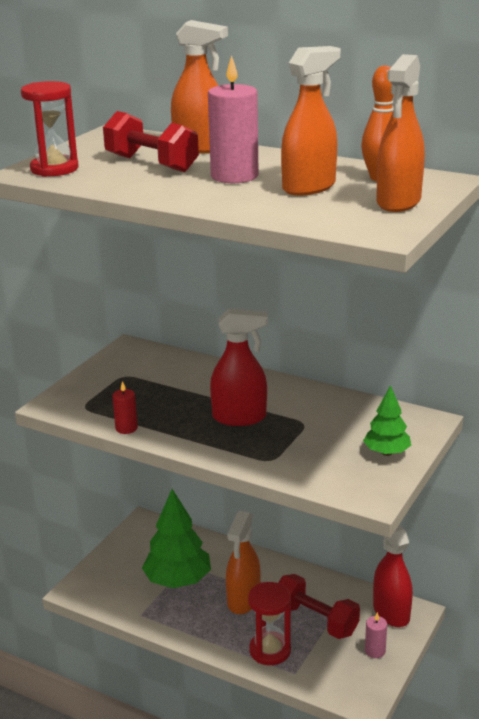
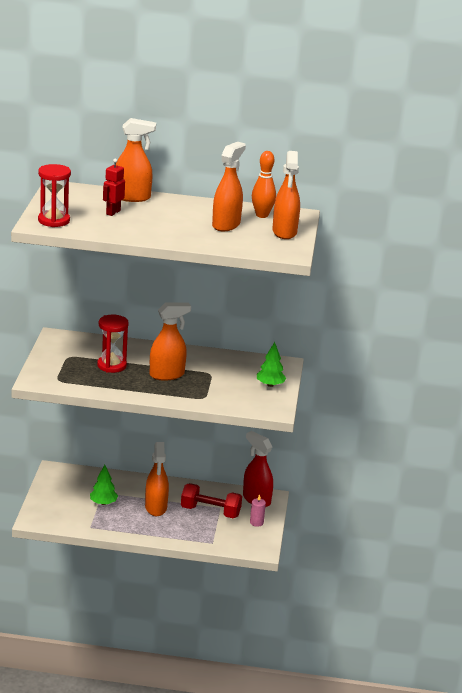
camera: 25 degrees left, 0 degrees up
red dumbbell [103,111,199,172] -> red robot [103,159,125,216]
red candle [112,381,138,434] -> none
green tree [142,489,211,588] -> green tree [90,465,118,505], size x0.56
pink candle [208,55,259,183] -> none
red spray bottle [210,308,268,426] -> orange spray bottle [150,303,191,381]
red hourglass [248,582,291,665] -> red hourglass moved to [97,315,129,373]

